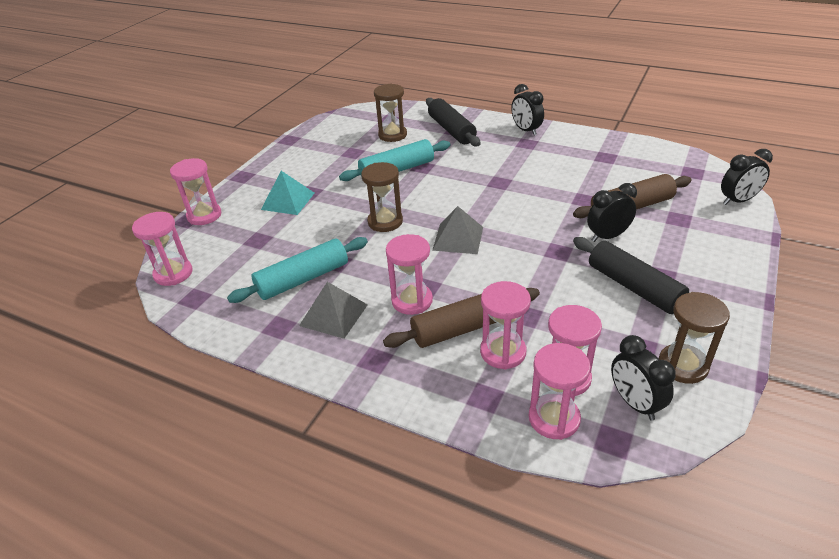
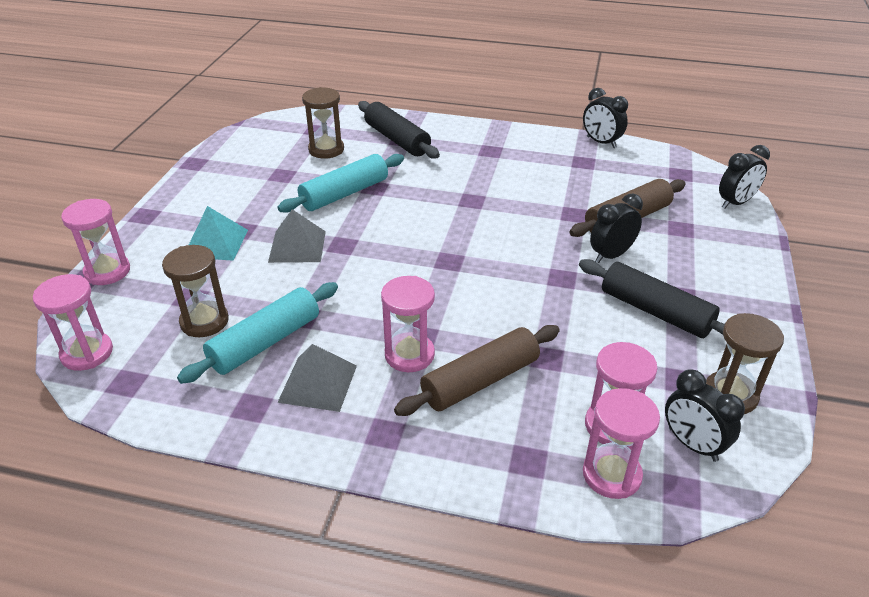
camera: 15 degrees left, 0 degrees up
brown hourglass [361,162,403,232] -> brown hourglass moved to [162,245,229,337]
grey pyramid [432,206,483,254] -> grey pyramid moved to [268,209,326,263]
pink hourglass [480,281,531,369] -> none
black clock [511,84,544,136] -> black clock moved to [583,88,628,148]

